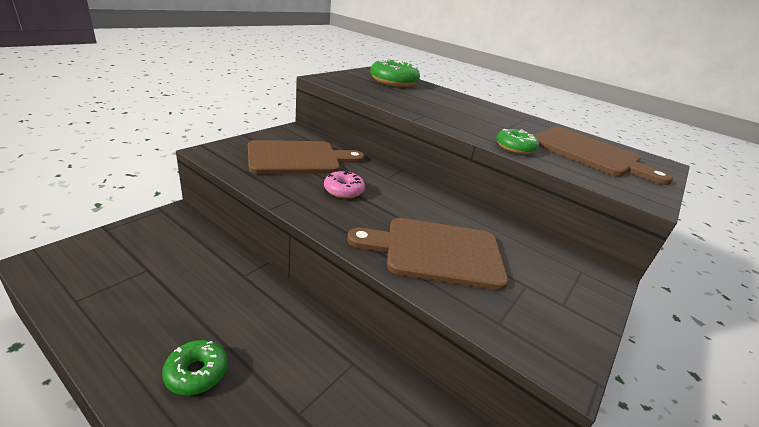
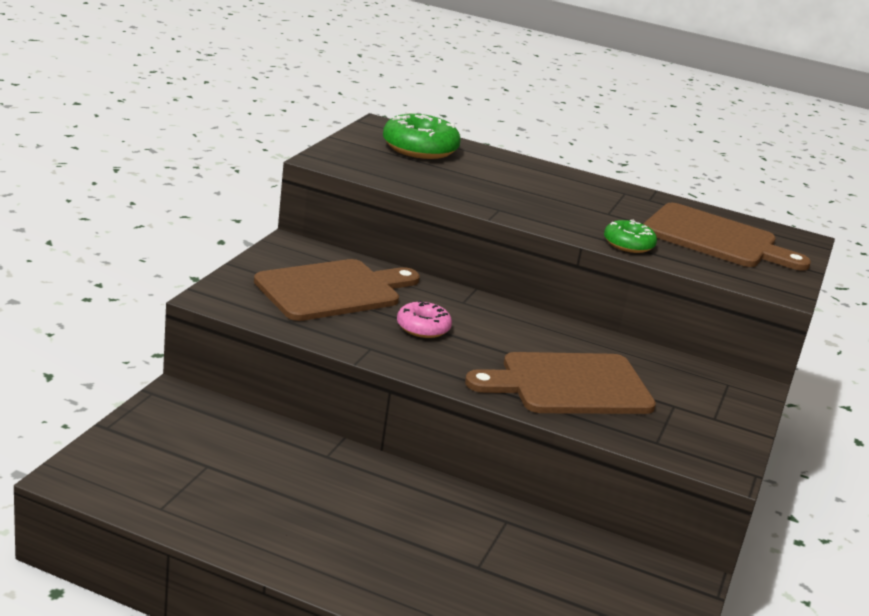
camera: 15 degrees left, 5 degrees down
green donut [162,340,228,395] -> none

